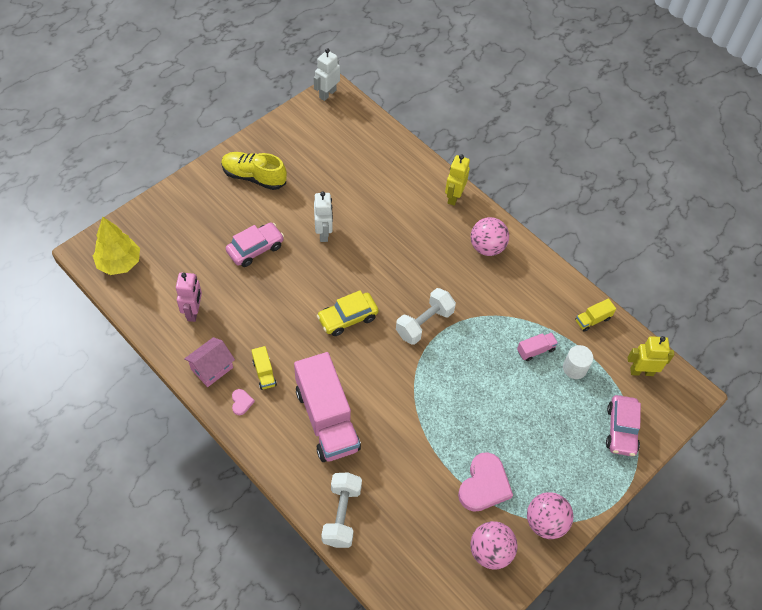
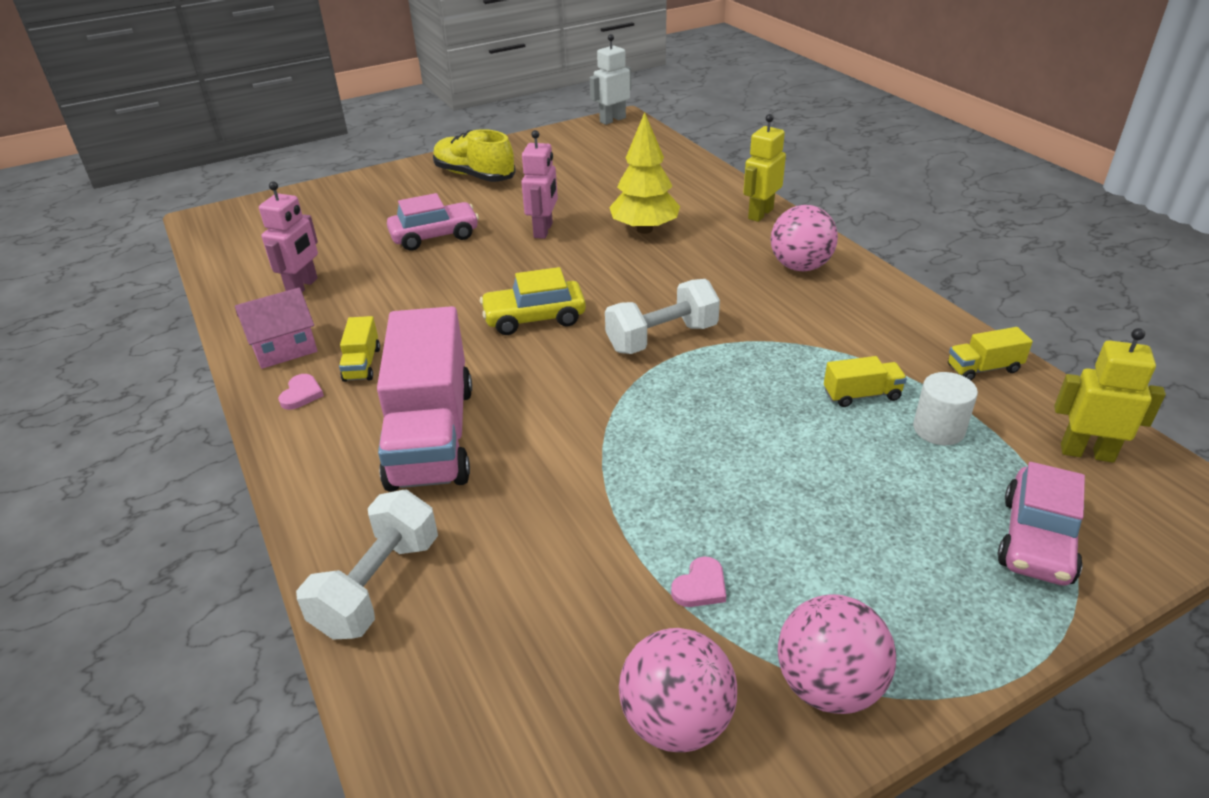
camera: 20 degrees right, 20 degrees down
yellow tree [93,217,140,275] -> yellow tree moved to [609,112,680,234]
white robot [314,191,333,242] -> pink robot [521,130,558,239]
pink heart [458,452,513,512] -> pink heart [671,556,726,607], size x0.46
pink truck [517,333,558,361] -> yellow truck [824,356,907,407]

